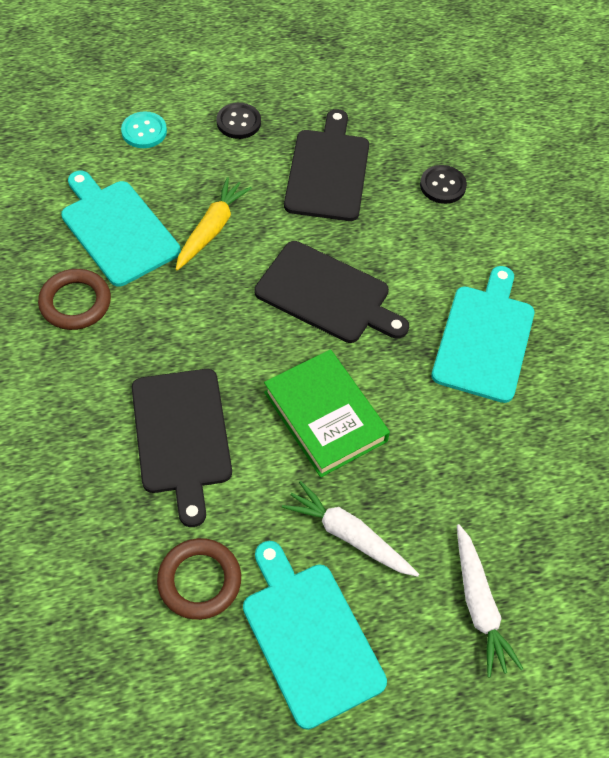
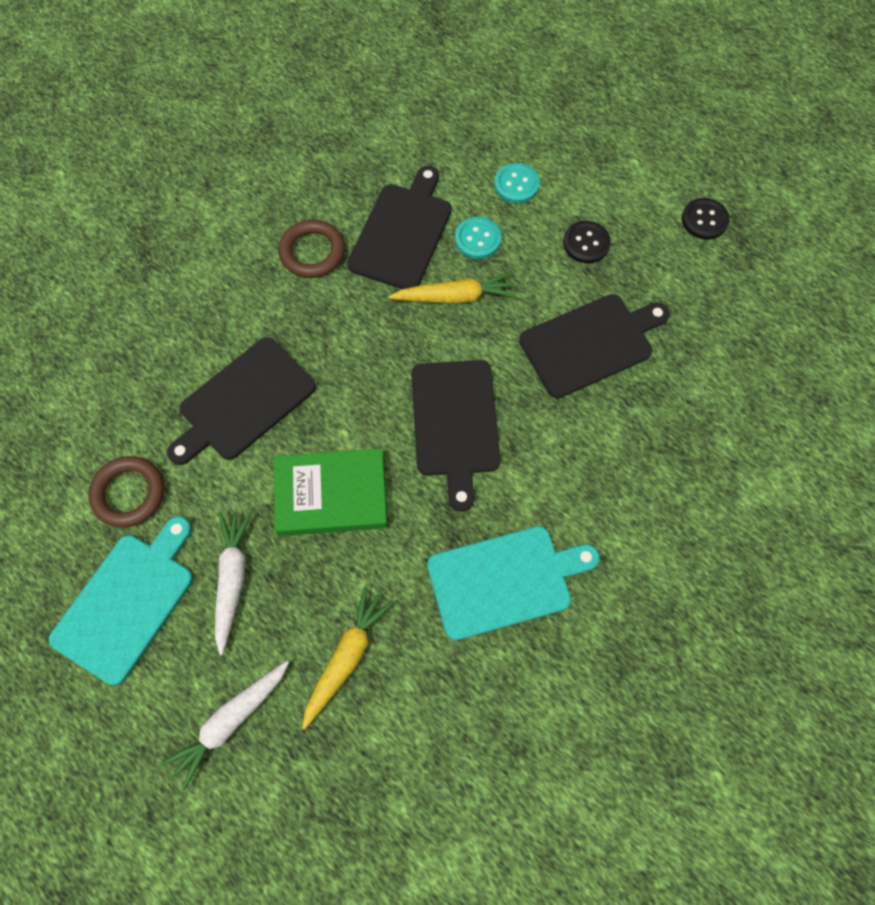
camera: 60 degrees right, 10 degrees up
turquoise cutting board [61,171,181,287] -> black cutting board [347,166,452,289]
green book [264,349,390,477] -> green book turned 60 degrees clockwise [274,449,388,536]
black button [420,165,467,204] -> black button moved to [682,198,730,240]
none -> yellow carrot [302,587,394,730]
none -> turquoise button [455,217,501,259]

